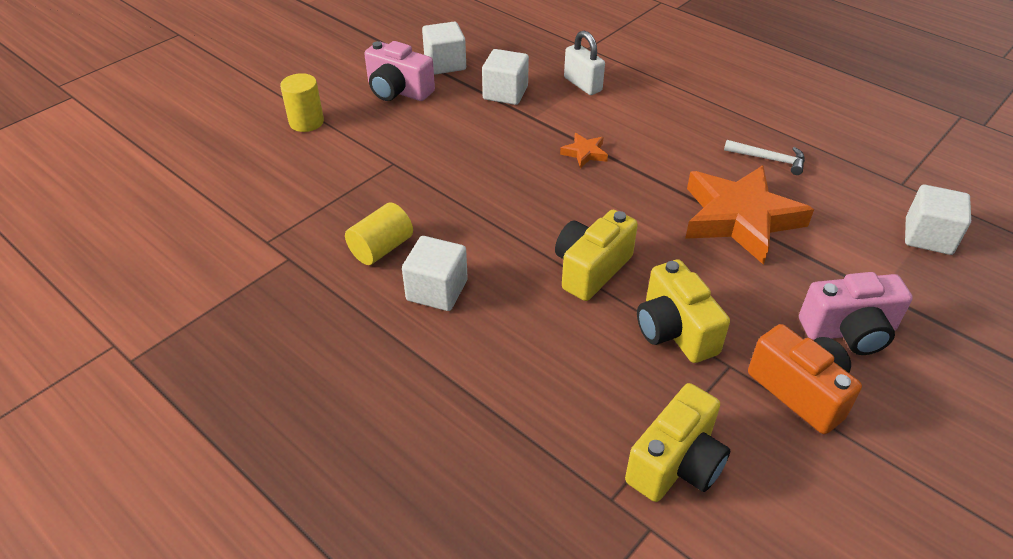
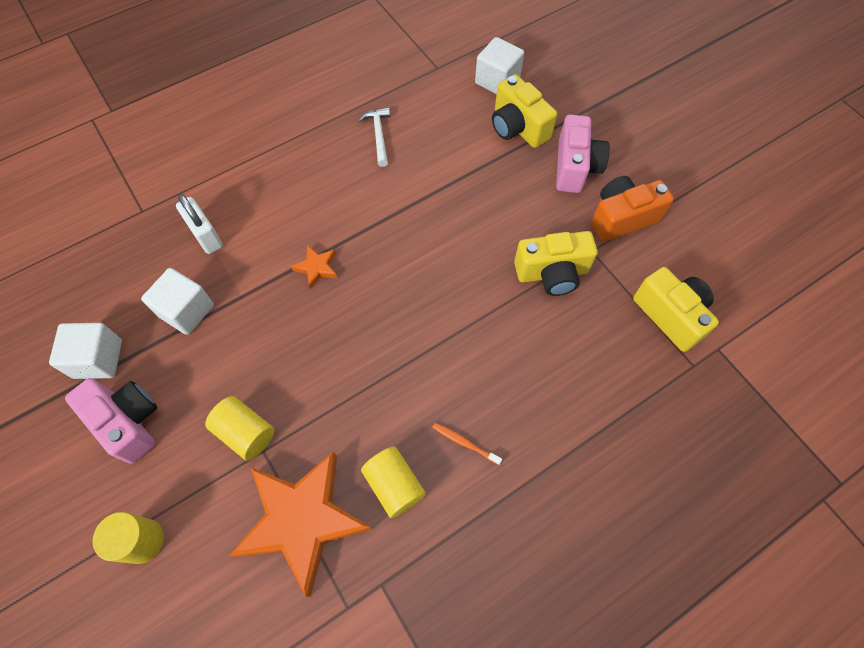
camera: 75 degrees left, 20 degrees up
pink camera [364,41,435,101] -> pink camera turned 90 degrees counterclockwise [65,378,157,464]
white cube [402,236,468,311] -> orange toothbrush [432,423,502,465]
yellow camera [555,210,638,301] -> yellow camera moved to [492,74,557,148]
white padlock [564,31,605,95] -> white padlock turned 75 degrees clockwise [176,194,223,254]
orange star [685,165,814,265] -> orange star moved to [229,451,373,597]
white hammer [724,140,805,175] -> white hammer turned 45 degrees counterclockwise [358,107,390,167]
none -> yellow cylinder [205,396,275,461]

